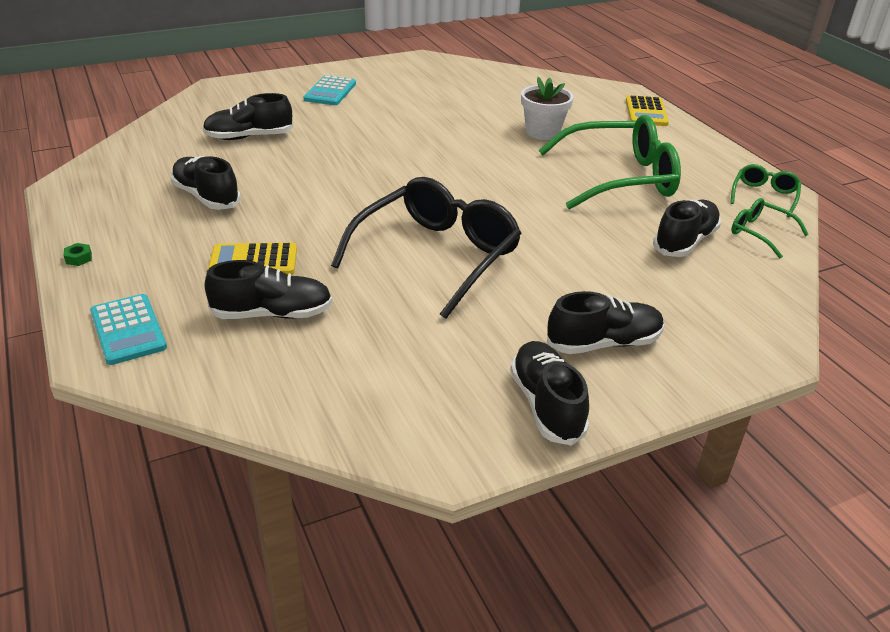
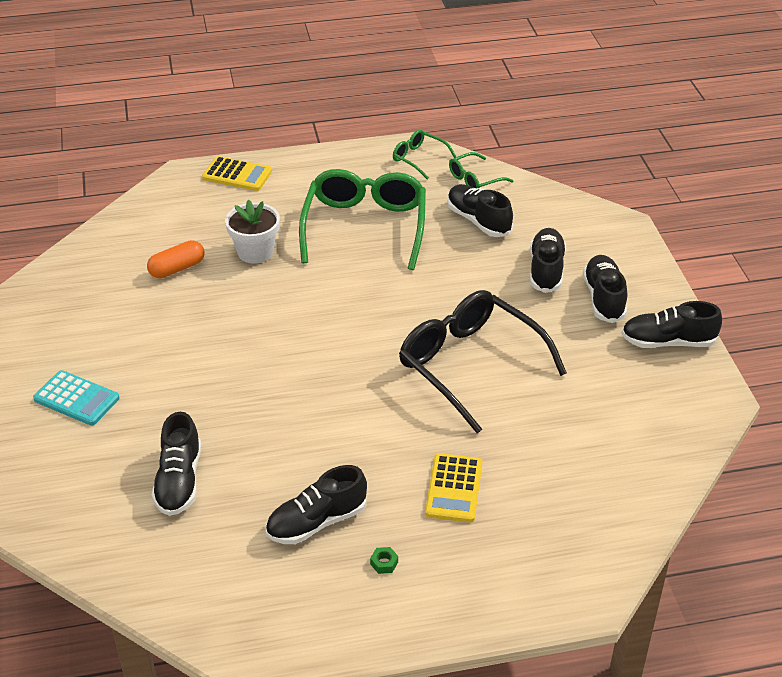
camera: 75 degrees left, 5 degrees up
green nut [63,243,92,266] -> green nut moved to [370,547,398,574]
turquoise calculator [90,294,167,365] -> none
black shoe [205,260,332,319] -> black shoe moved to [530,228,566,293]
none -> orange capsule [147,240,205,278]

